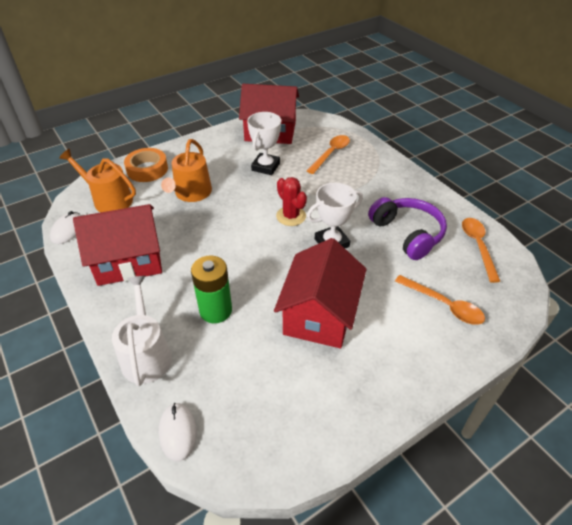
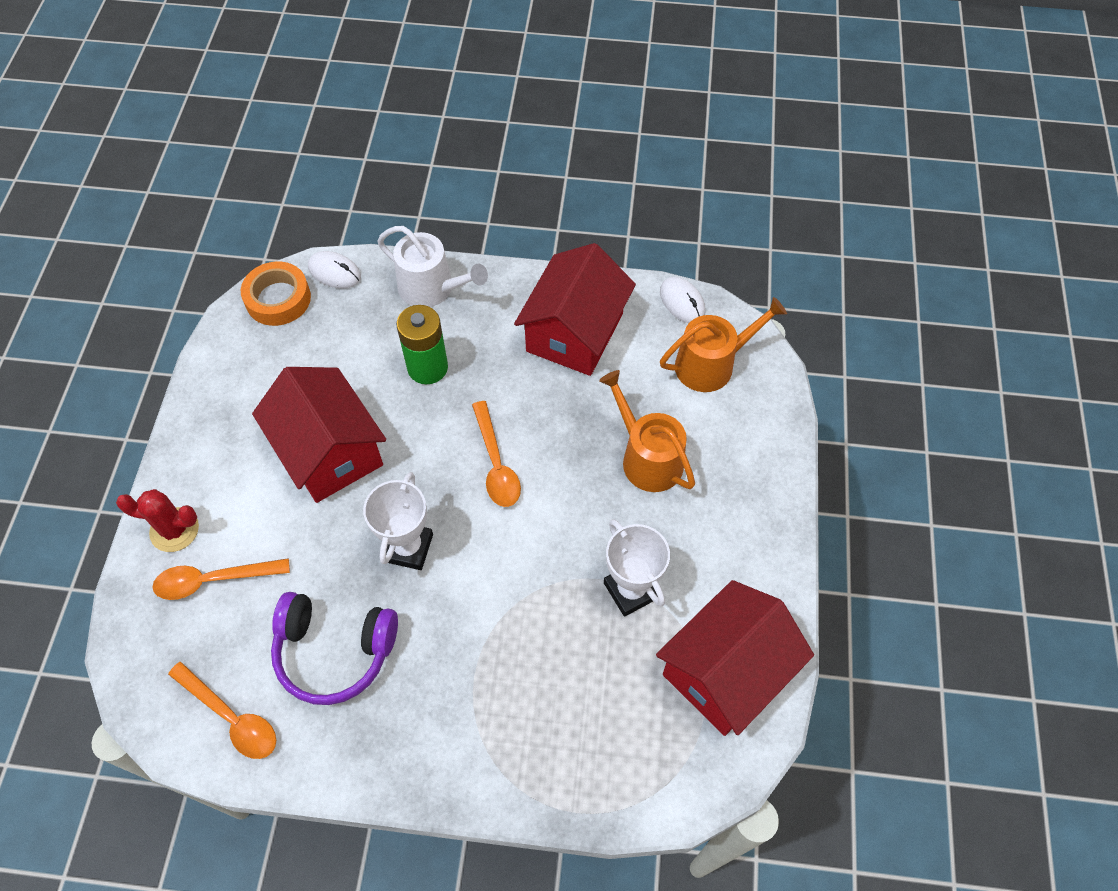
camera: 130 degrees right, 15 degrees up
orange tape [124,148,168,182] -> orange tape moved to [241,261,311,326]
red cactus [276,177,307,226] -> red cactus moved to [116,489,199,552]
orange spoon [307,135,350,174] -> orange spoon moved to [472,401,521,507]

